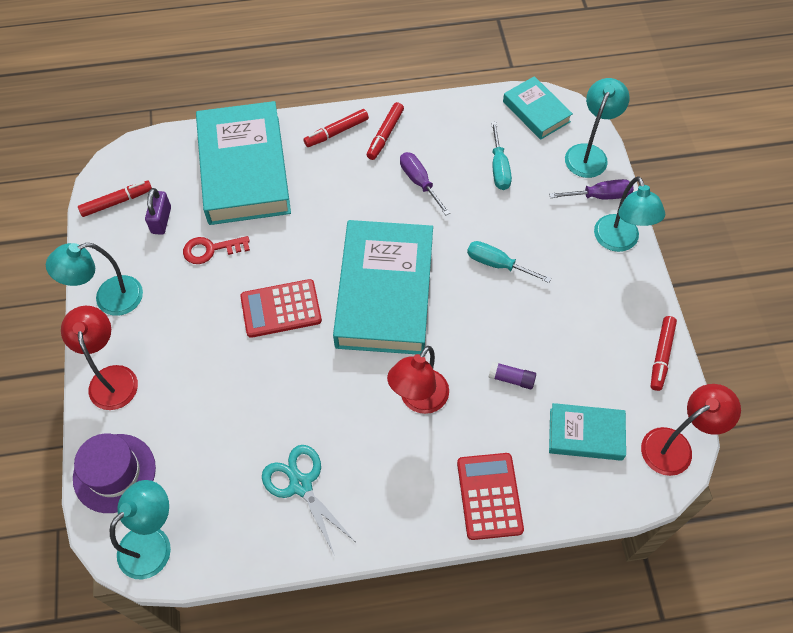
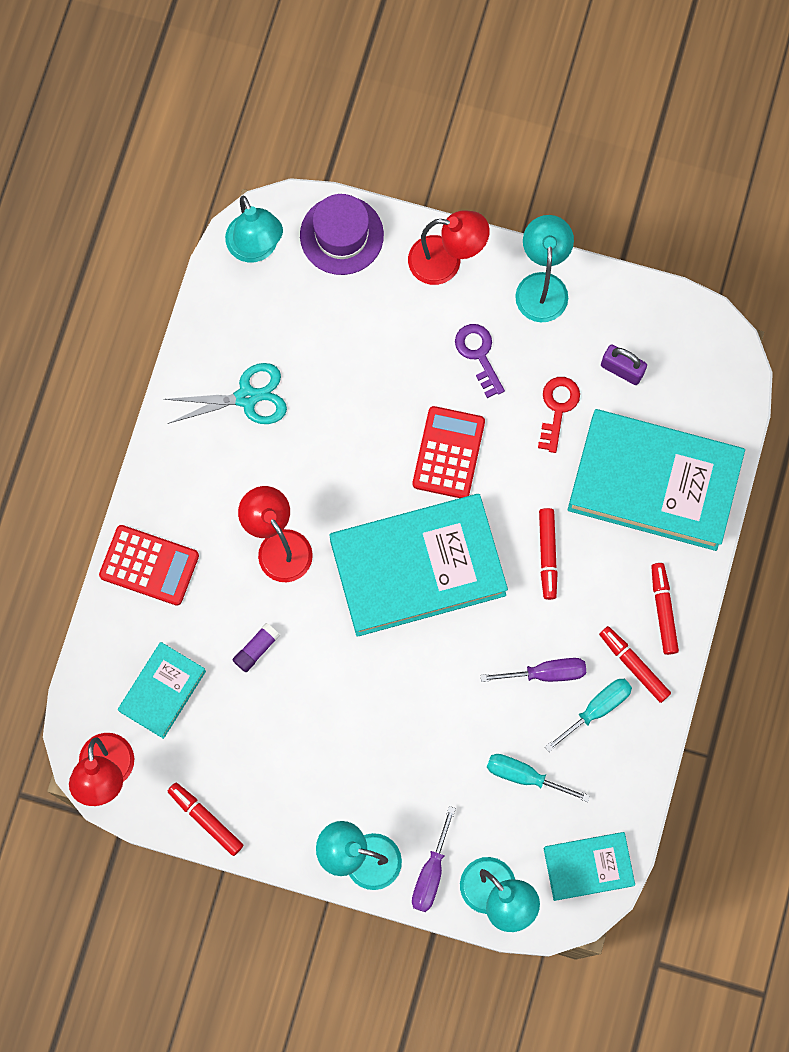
camera: 115 degrees right, 15 degrees up
red marker [78,181,152,217] -> red marker moved to [539,508,558,600]
turquoise book [333,220,433,354] -> turquoise book turned 45 degrees counterclockwise [329,494,508,637]
turquoise screwdriver [467,241,551,283] -> turquoise screwdriver moved to [545,679,632,752]
none -> purple key [455,324,505,398]

